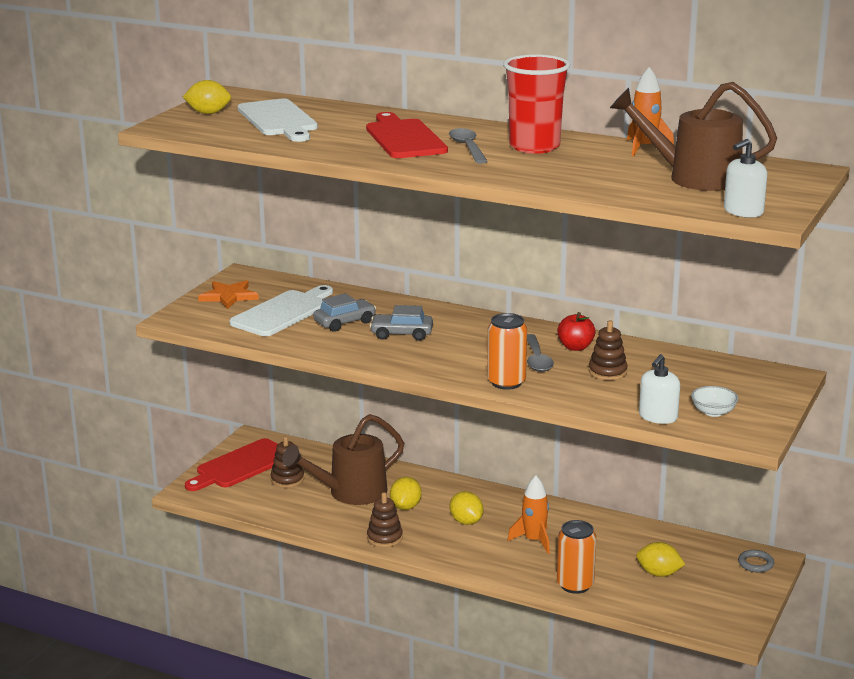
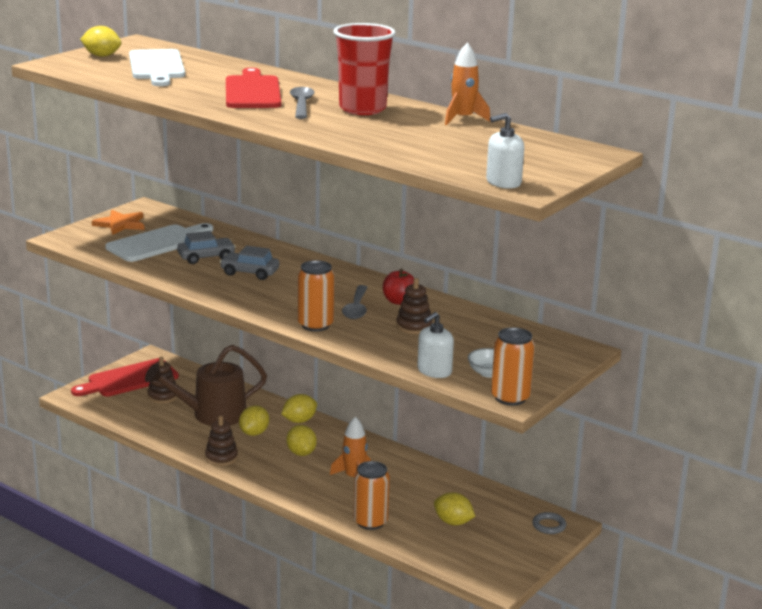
camera: 10 degrees right, 0 degrees up
brown watering can [610,82,777,191] -> none
none -> yellow lemon [281,394,317,423]
none -> orange can [491,327,535,405]

